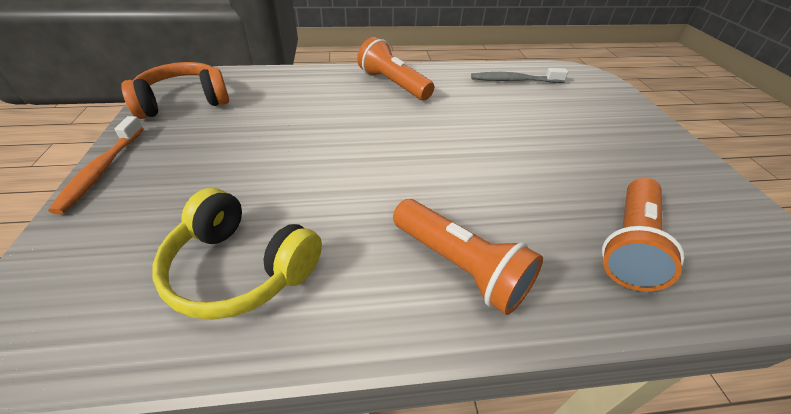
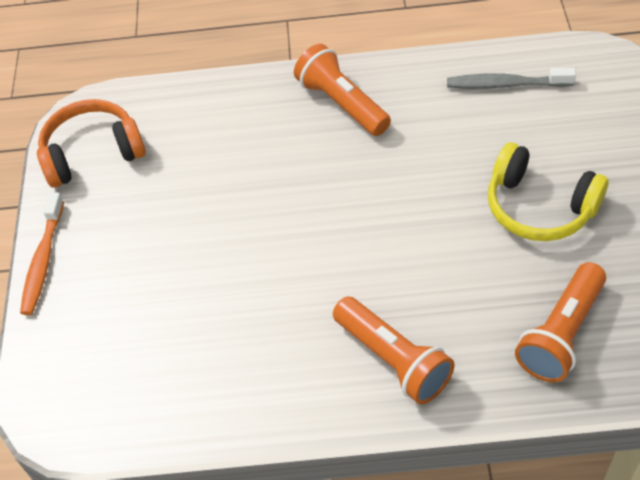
camera: 10 degrees right, 10 degrees up
yellow headphones [152,188,322,320] -> yellow headphones moved to [488,142,609,241]

